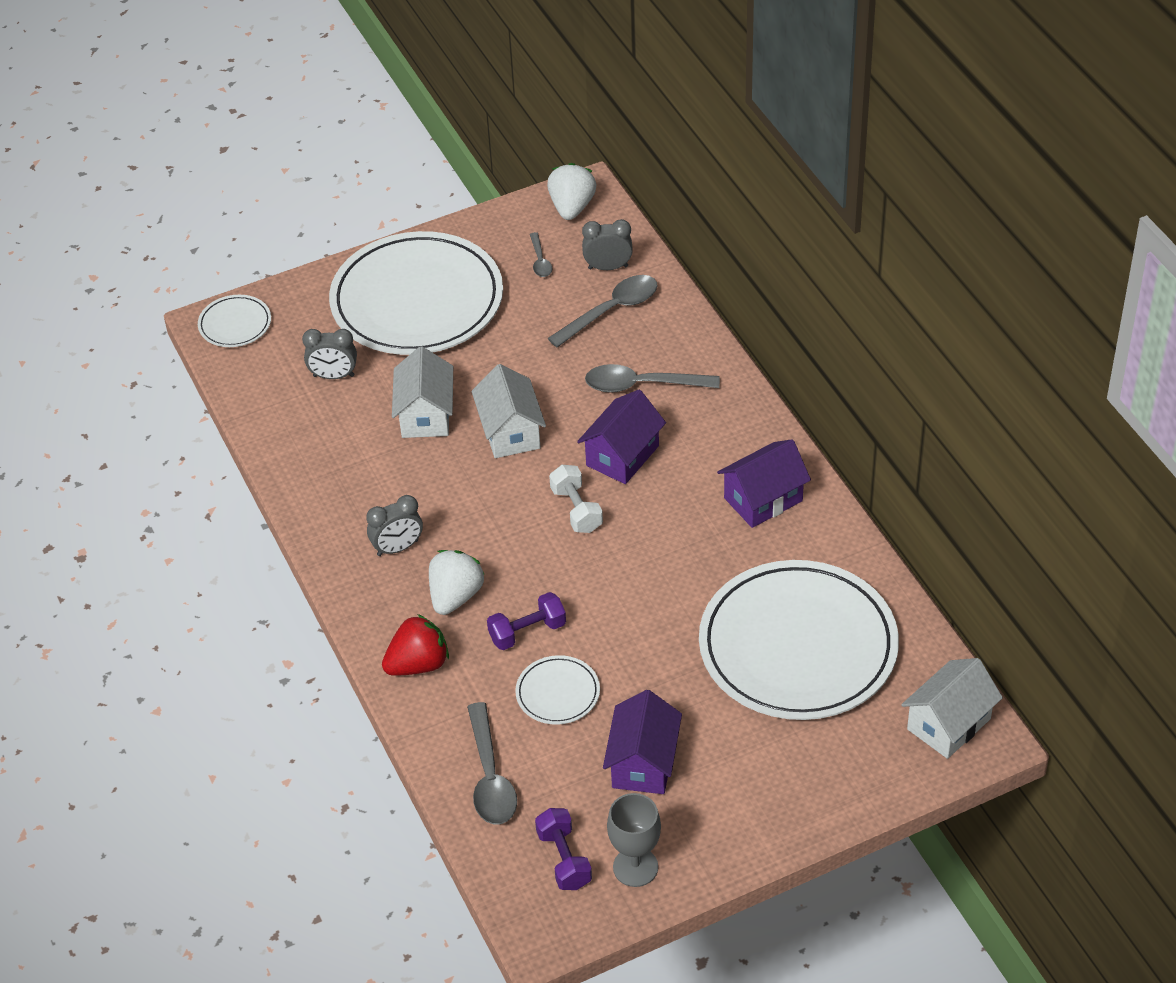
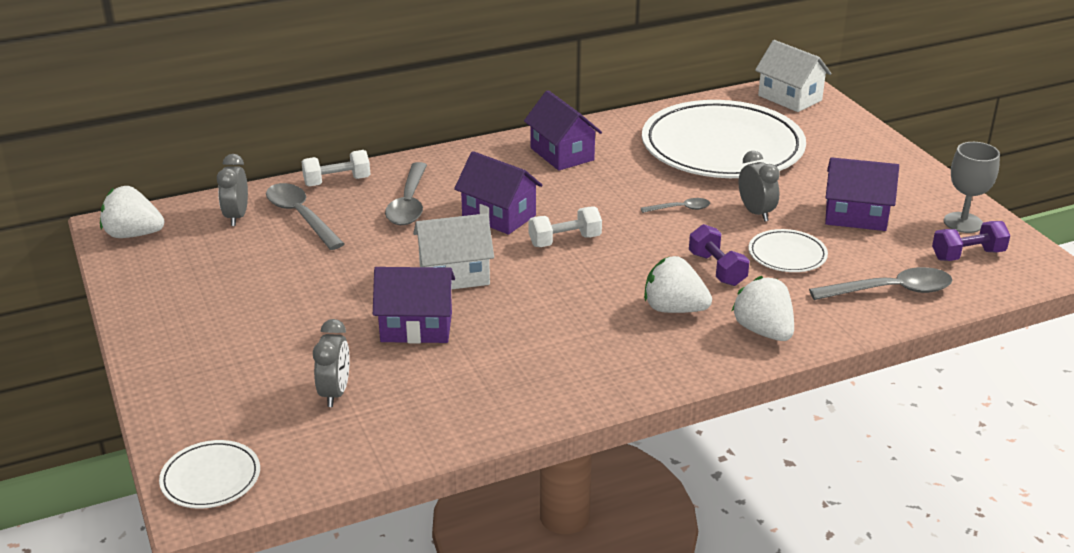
camera: 90 degrees left, 15 degrees down
white plate [329,231,503,355] -> none
grey clock [366,495,423,556] -> grey clock moved to [739,151,780,222]
red strawberry [382,614,449,676] -> white strawberry [732,276,794,341]
white house [392,346,453,438] -> purple house [373,267,455,343]
grey spoon [530,232,552,277] -> grey spoon moved to [641,198,710,213]
none -> white dumbbell [301,150,370,187]

